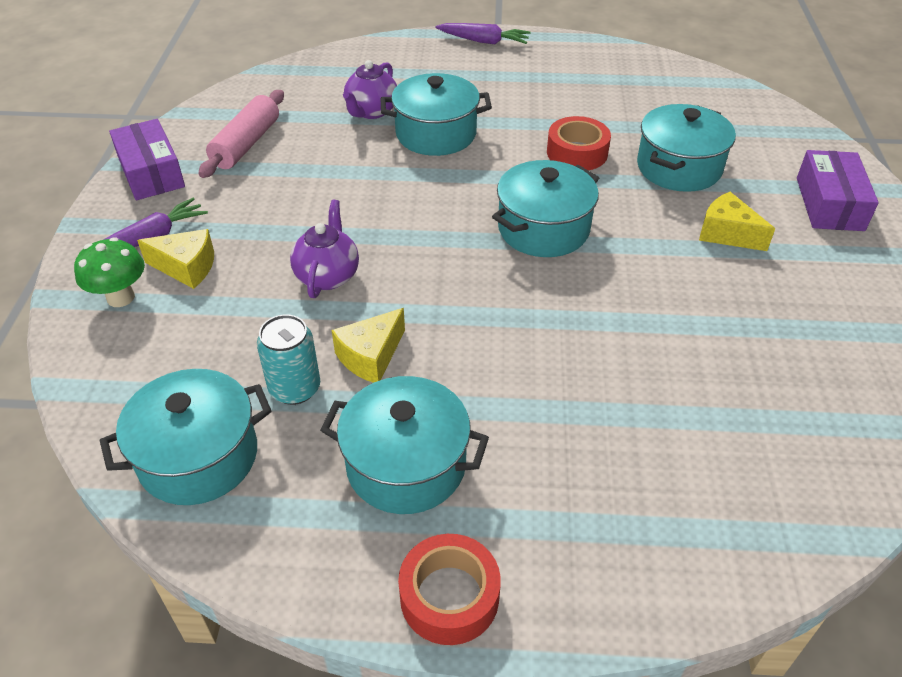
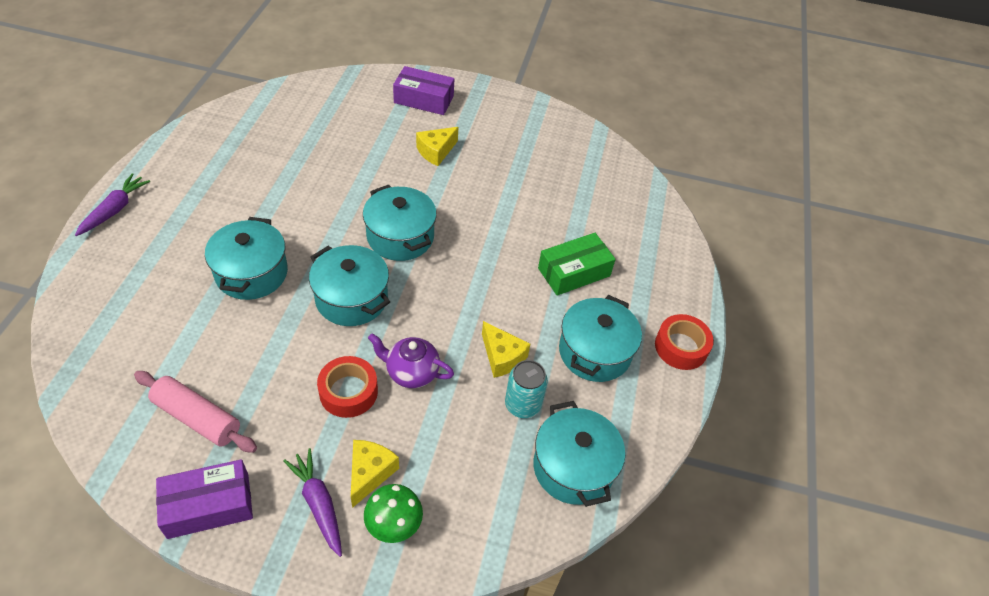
camera: 85 degrees left, 5 degrees up
purple teapot [343,60,397,119] -> none
red tape [547,116,611,170] -> red tape moved to [317,356,378,418]
turquoise pot [637,104,736,192] -> turquoise pot moved to [309,245,390,326]
none -> green box [538,233,616,296]

